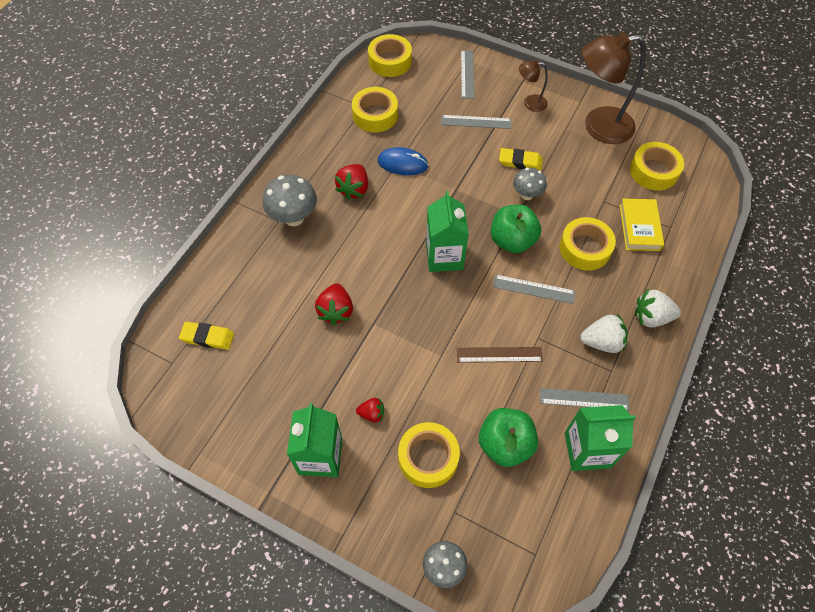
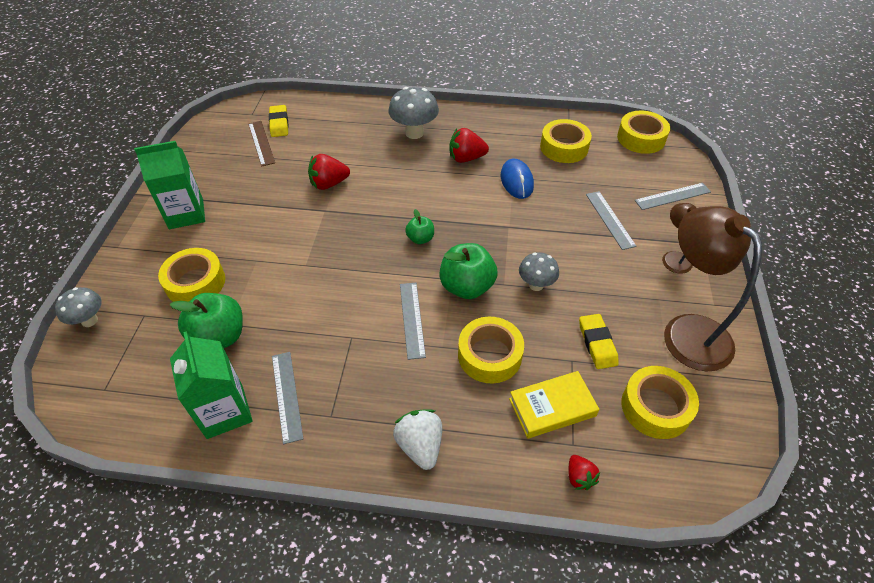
camera: 70 degrees right, 10 degrees down
red strawberry [356,398,384,422] -> red strawberry moved to [568,455,600,490]
green carton [426,191,469,272] -> green apple [405,209,434,244]
brown ruler [457,347,543,363] -> brown ruler moved to [248,121,275,166]
yellow eraser [499,148,543,171] -> yellow eraser moved to [579,314,619,369]
white strawberry [580,314,628,353] -> none

